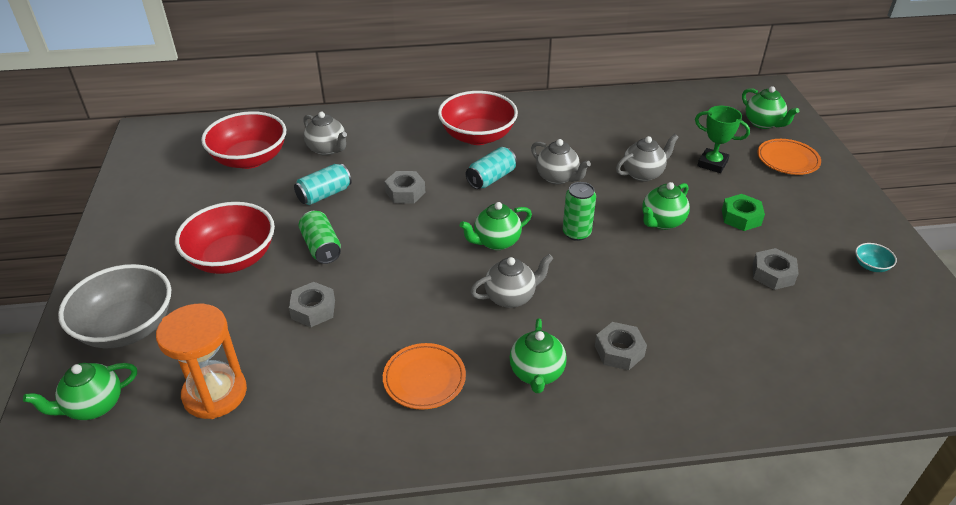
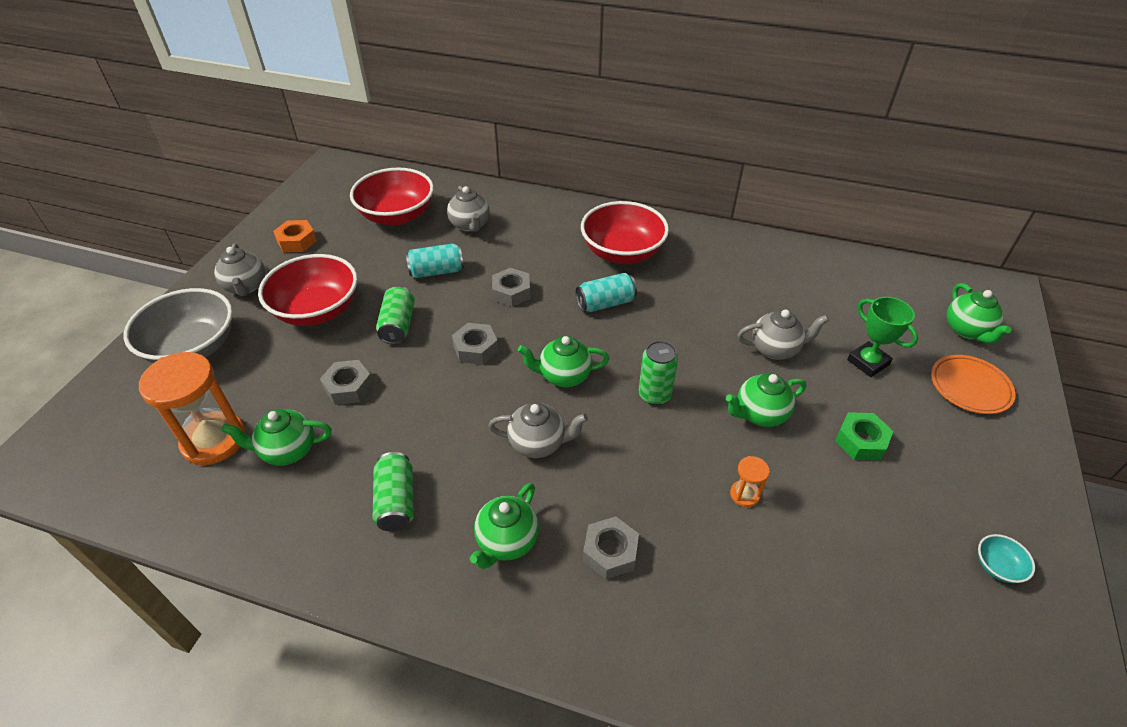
camera: 25 degrees right, 5 degrees up
green teapot [23,363,137,420] -> green teapot moved to [221,409,332,466]
orange plate [383,343,466,410] -> green can [373,452,414,532]
grey teapot [531,139,591,184] -> grey teapot moved to [214,243,265,296]
grey nut [753,248,799,290] -> grey nut moved to [452,323,498,365]
none -> orange nut [273,220,317,253]
none -> orange hourglass [730,456,770,507]

